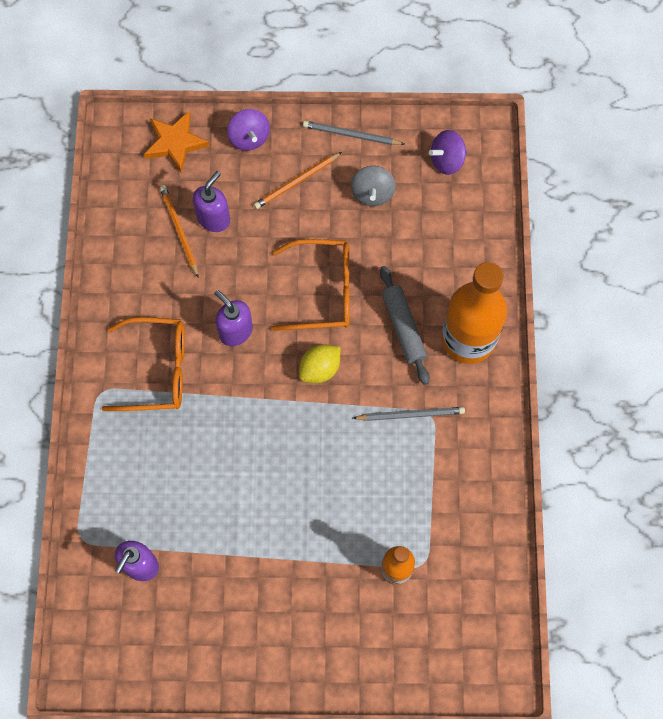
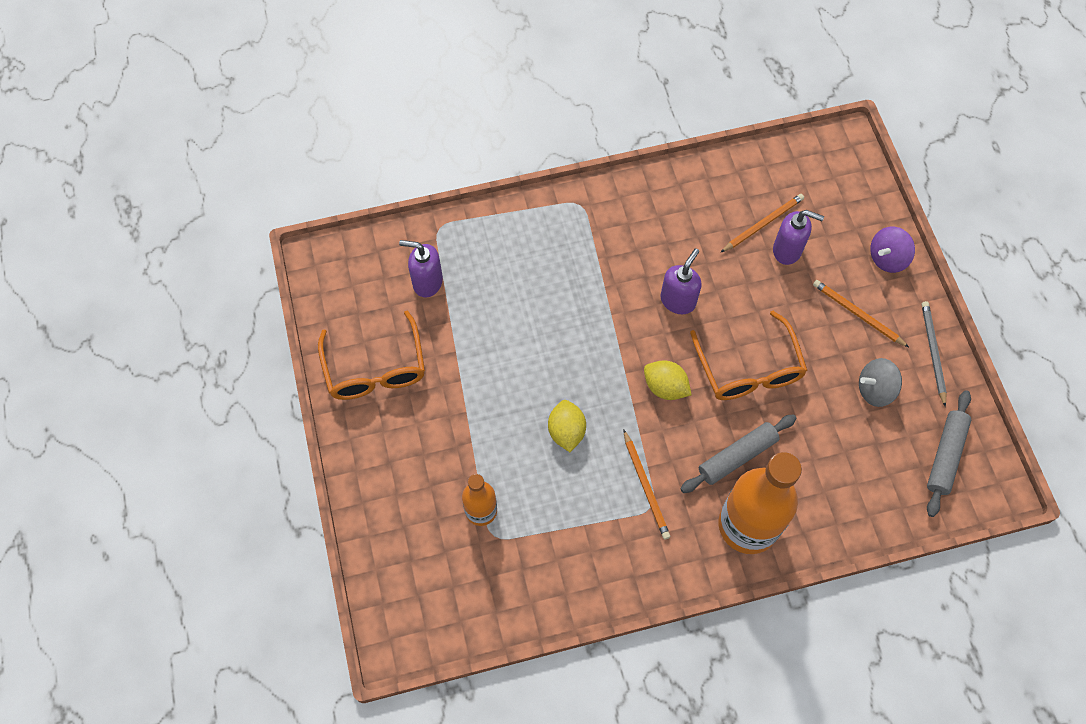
camera: 75 degrees right, 5 degrees down
orange glasses [102,317,185,411] -> orange glasses moved to [318,311,425,400]
orange star [144,111,210,173] -> none
grey pencil [353,407,465,421] -> orange pencil [623,429,670,540]
purple spinning top [429,130,467,175] -> grey rolling pin [927,390,971,517]
none -> yellow lemon [548,400,586,452]

